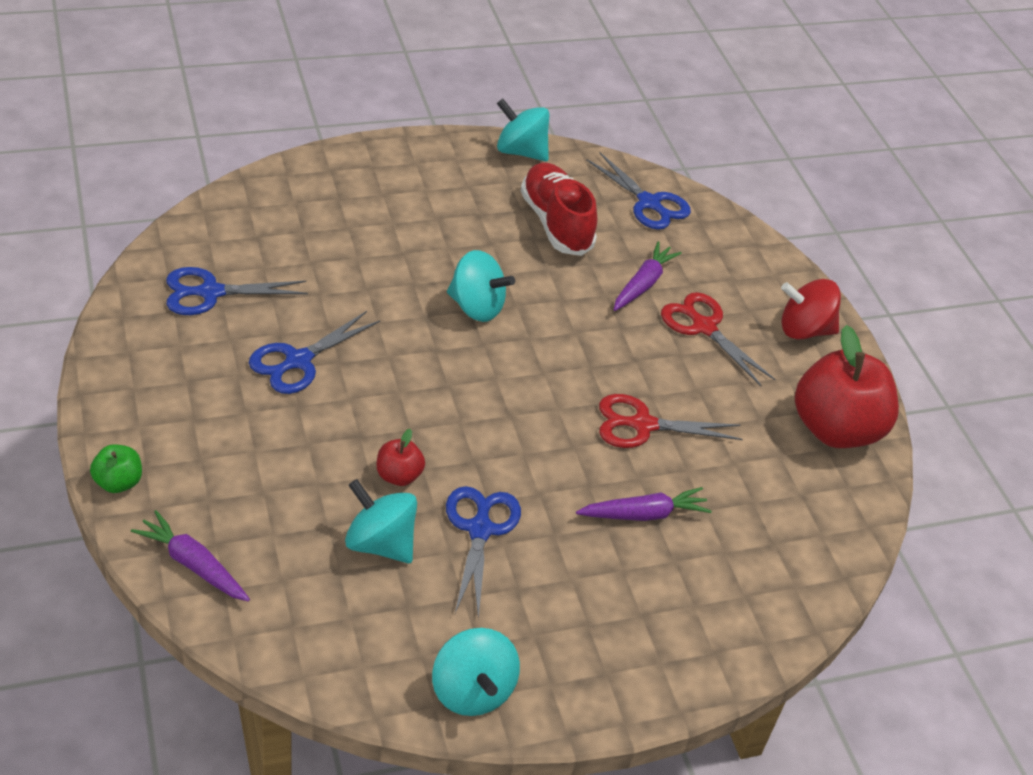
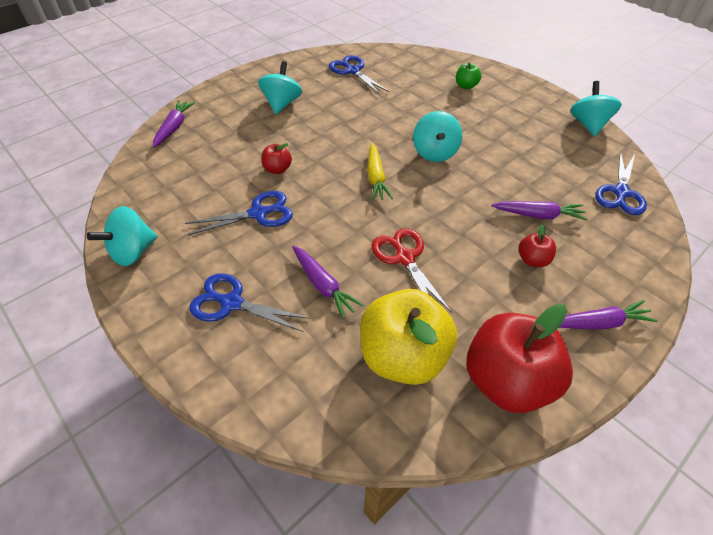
camera: 70 degrees right, 5 degrees up
green apple [90,444,142,493] -> green apple moved to [456,62,481,89]
blue scissors [249,311,380,394] -> blue scissors moved to [189,273,311,332]
turquoise spinning top [345,479,417,563] -> turquoise spinning top moved to [258,61,302,114]
red shoe [521,163,597,256] -> none
red scissors [661,292,775,386] -> red apple [519,225,556,267]
red spinning top [781,279,841,340] -> purple carrot [558,300,658,330]
none -> yellow apple [360,289,457,385]
none -> yellow carrot [367,143,393,201]

